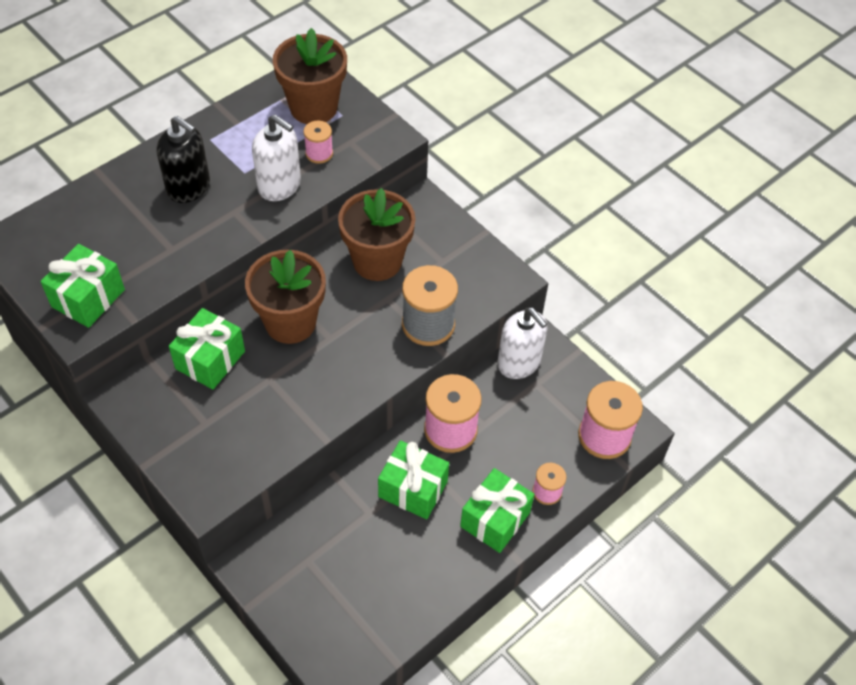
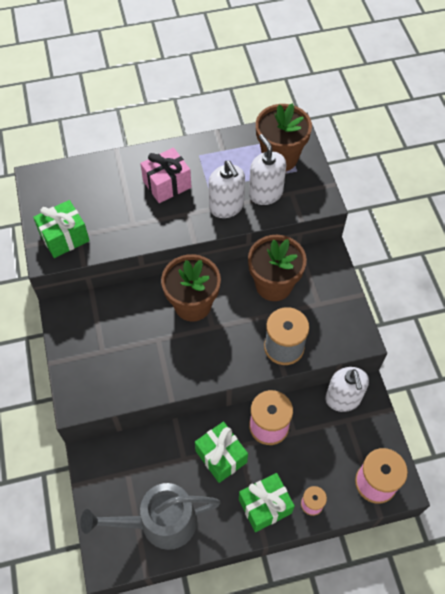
camera: 30 degrees right, 5 degrees up
black soap dispenser [156,116,210,203] -> pink gift [140,147,191,203]
green gift [169,308,245,390] -> none
pink spool [304,121,333,164] -> white soap dispenser [249,134,286,205]
none -> grey watering can [80,483,221,550]

